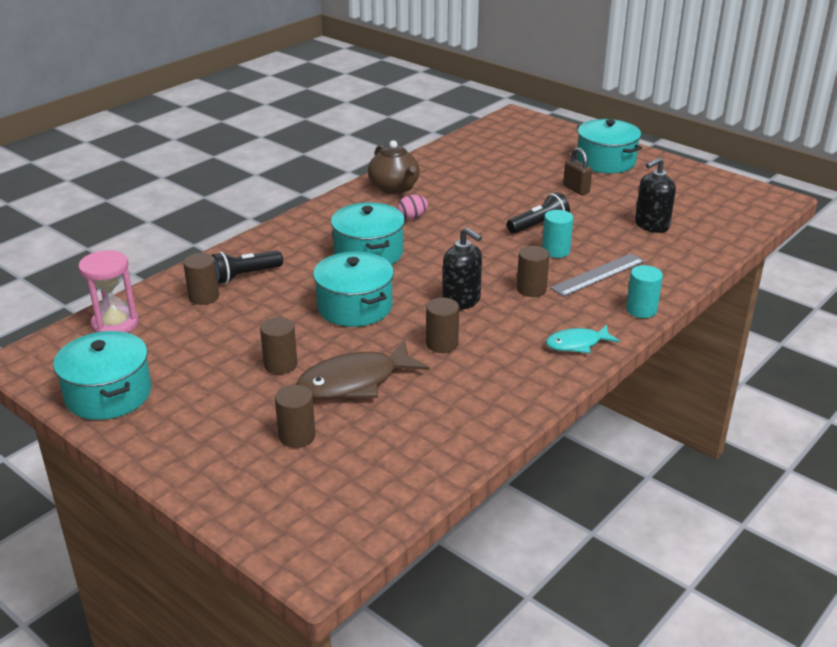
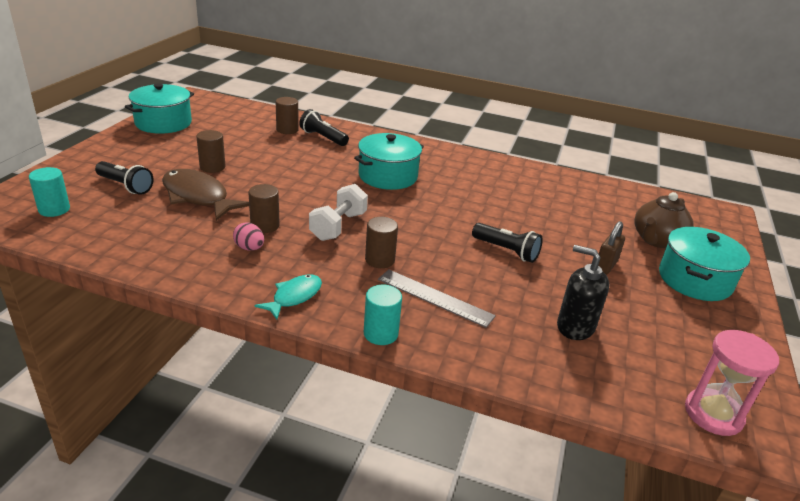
camera: 65 degrees right, 0 degrees up
pink hourglass [78,250,139,333] -> pink hourglass moved to [685,330,779,436]
brown cylinder [275,385,315,448] -> black flashlight [95,161,154,195]
turquoise pot [313,252,394,327] -> none
brown teapot [368,140,420,194] -> brown teapot moved to [634,192,694,248]
pink egg [397,195,428,220] -> pink egg moved to [233,222,264,251]
black soap dispenser [442,227,482,310] -> white dumbbell [309,184,368,241]
turquoise cylinder [542,210,573,258] -> turquoise cylinder moved to [29,167,70,217]
turquoise fish [546,325,620,353] -> turquoise fish turned 75 degrees clockwise [255,275,322,320]

